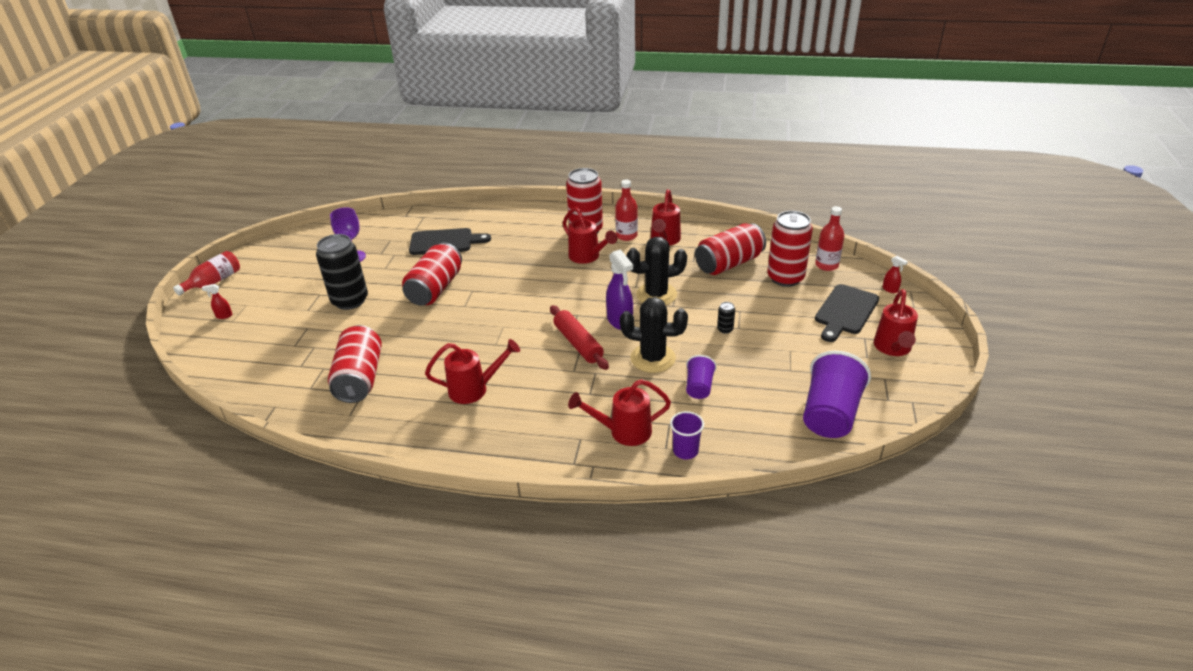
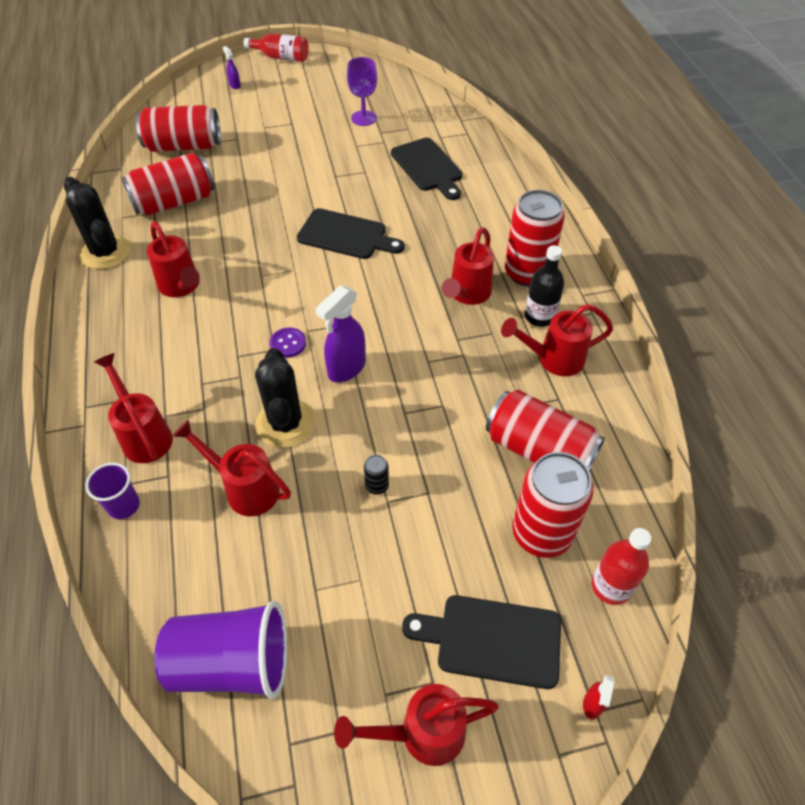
camera: 65 degrees right, 15 degrees up
red spray bottle [202,284,233,319] -> purple spray bottle [223,46,241,89]
black can [316,234,368,310] -> none
red can [402,243,462,306] -> red can moved to [136,105,221,152]
red rolling pin [550,305,609,370] -> purple button [270,328,306,358]
red bottle [615,180,638,241] -> black bottle [525,245,564,327]
black cactus [627,237,687,305] -> black cactus moved to [64,177,131,269]
purple cup [686,355,717,399] -> red watering can [173,419,291,516]
none -> black cutting board [297,208,405,259]

